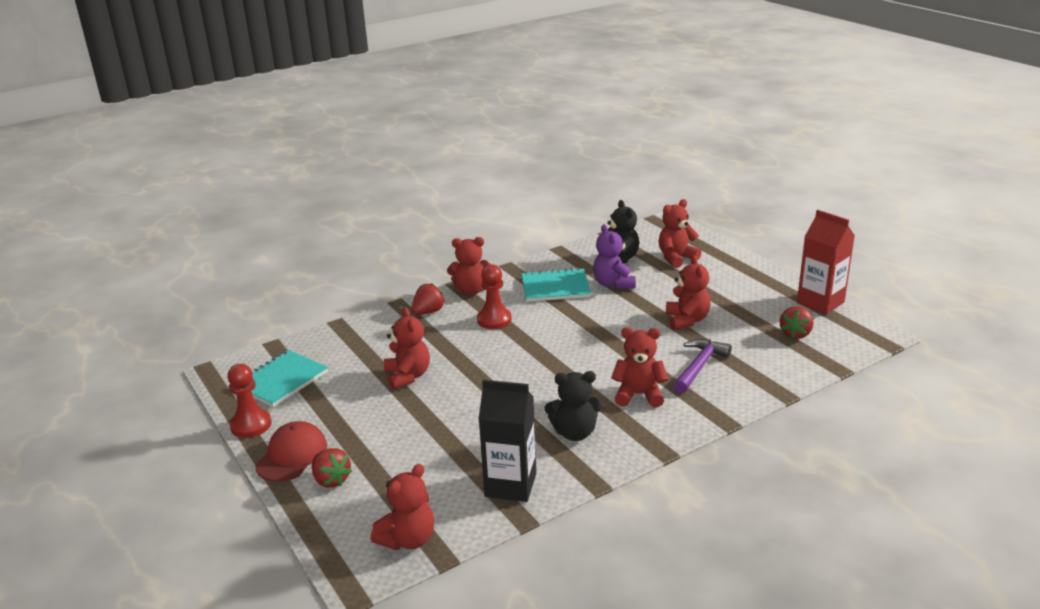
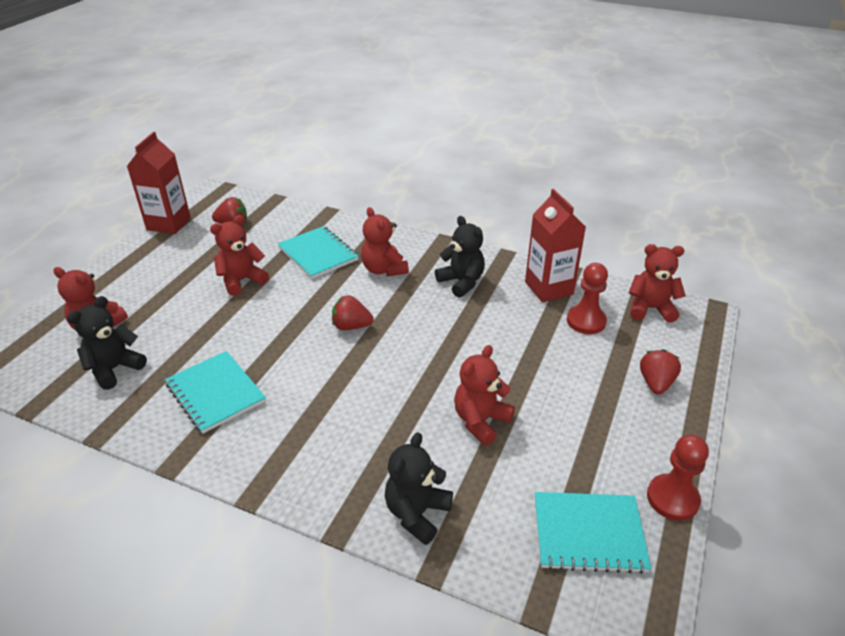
camera: 125 degrees left, 10 degrees up
red cap [256,421,327,482] -> none
red strawberry [411,283,445,315] -> red strawberry moved to [332,295,374,330]
red teddy bear [447,237,490,295] -> none
red pawn [477,264,512,329] -> red pawn moved to [567,263,608,334]
black carton [479,380,536,502] -> red carton [525,189,586,302]
purple teddy bear [593,224,636,289] -> none
purple hammer [673,339,732,393] -> turquoise notebook [278,226,359,279]
none -> black teddy bear [385,432,453,545]

